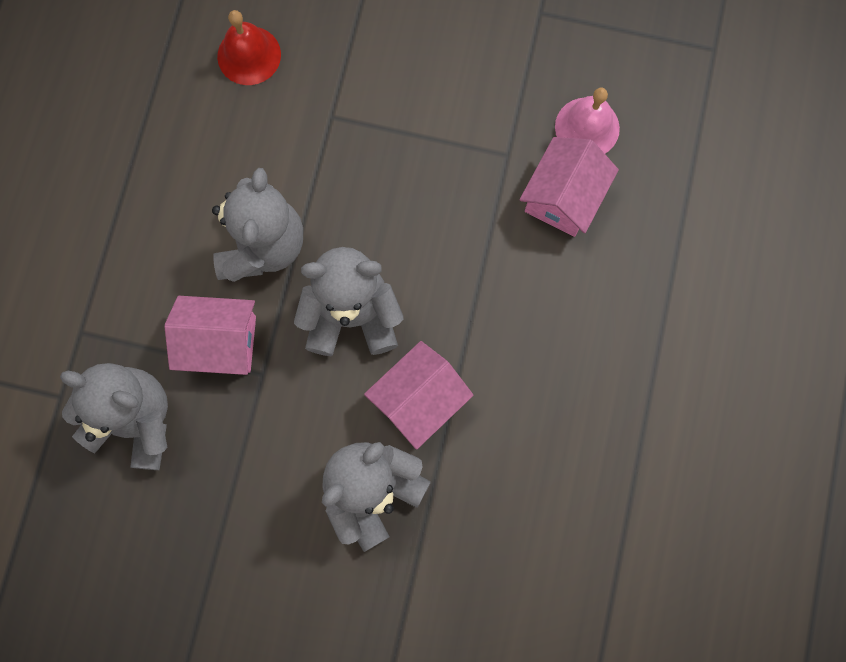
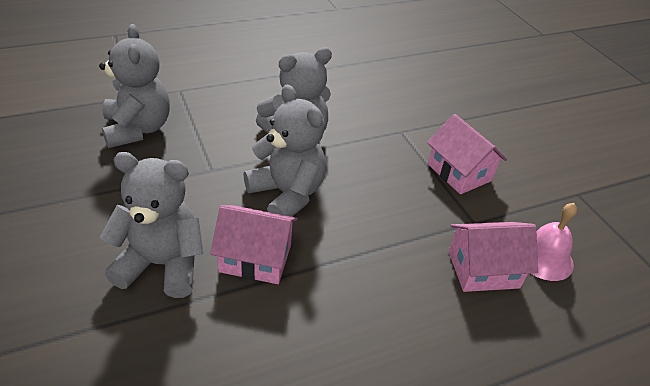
camera: 50 degrees right, 35 degrees down
pink house [164,296,256,375] -> pink house moved to [427,114,507,194]
red bell [217,10,281,85] -> none

